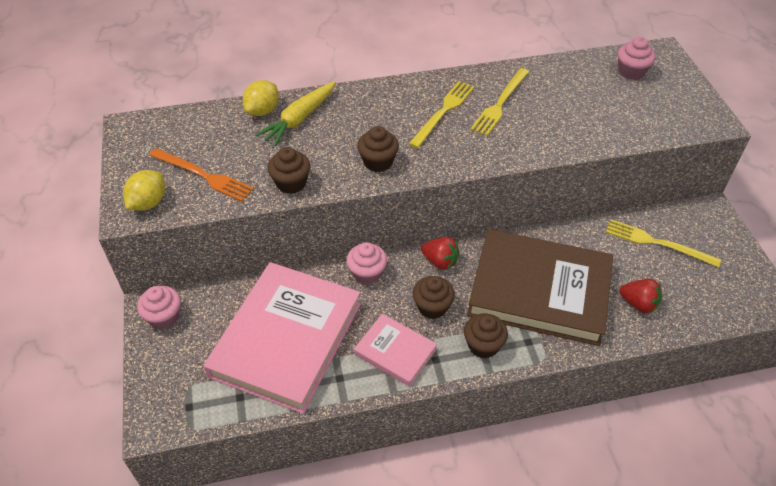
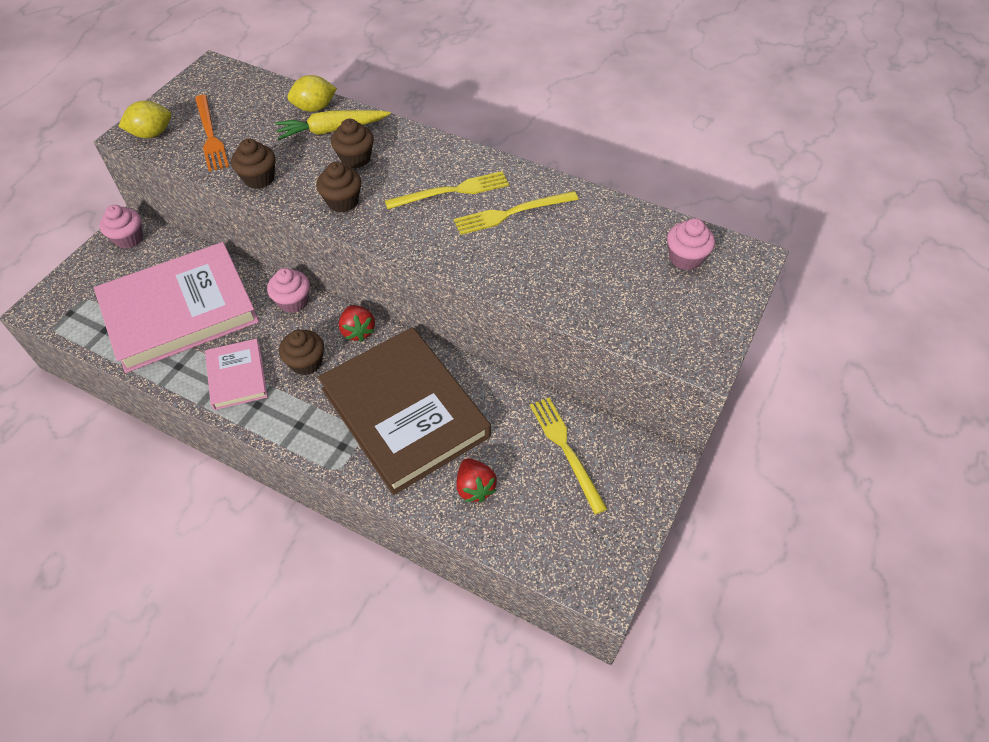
camera: 40 degrees right, 5 degrees up
brown cupcake [464,314,508,358] -> brown cupcake moved to [331,119,374,169]

